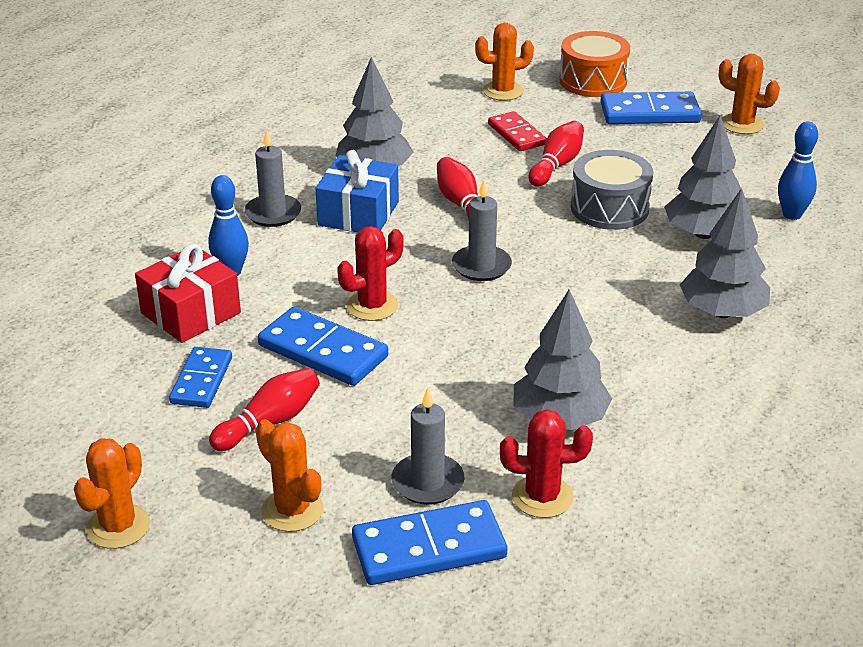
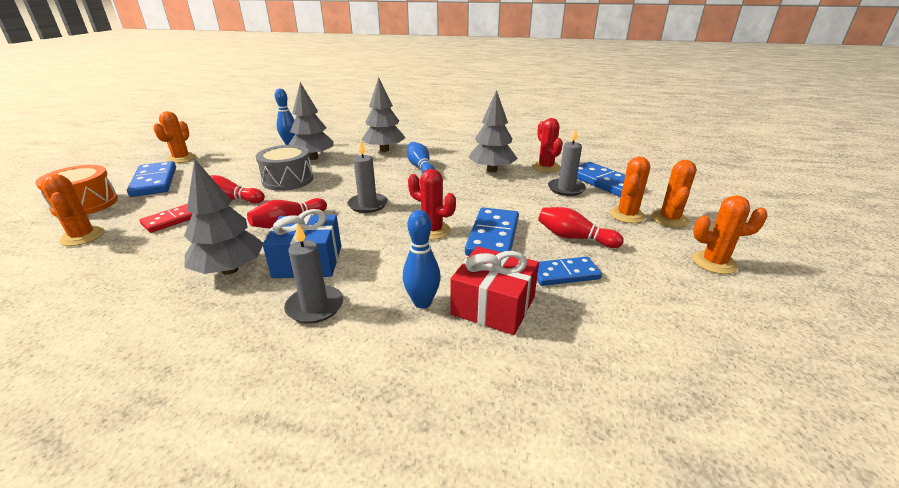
camera: 110 degrees left, 5 degrees down
none -> blue bowling pin [407,142,435,174]
none -> orange cactus [651,160,697,228]

